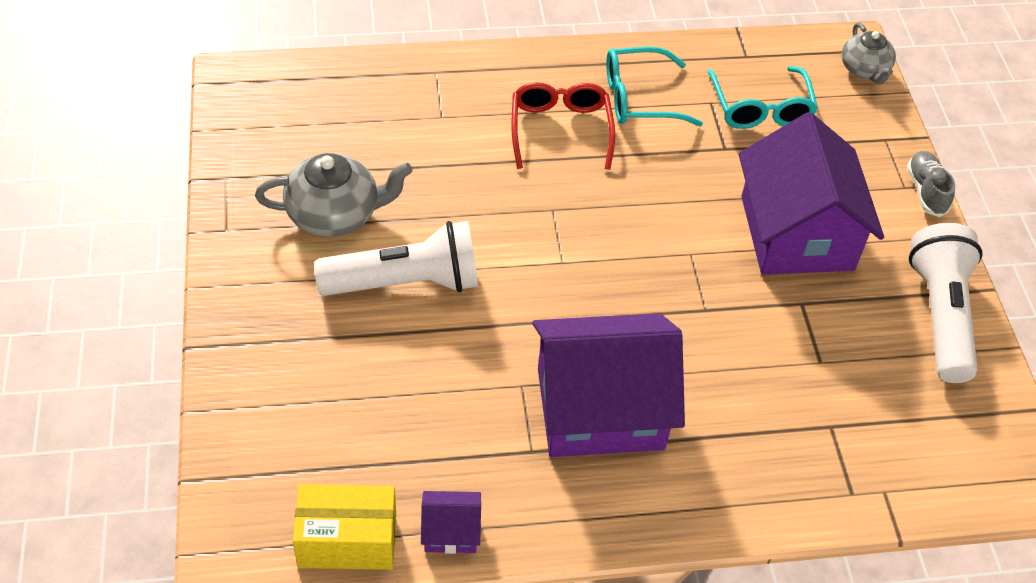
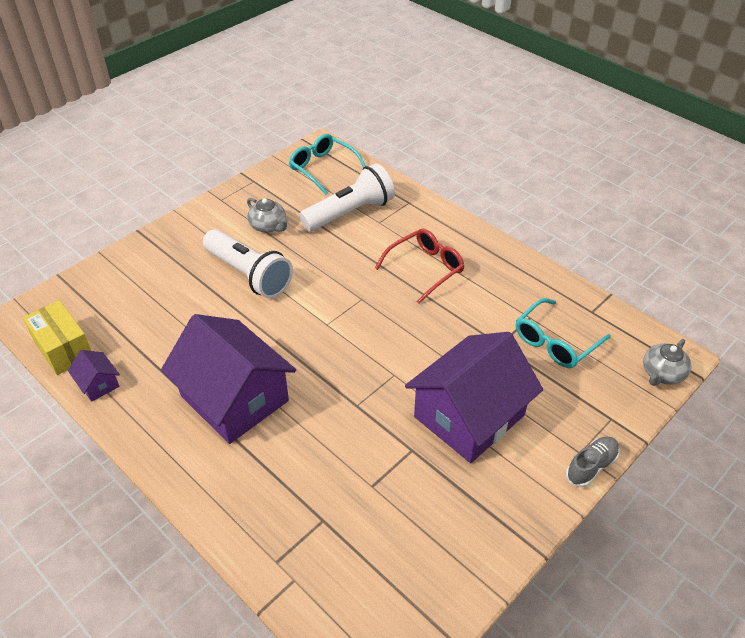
camera: 55 degrees right, 5 degrees down
grey teapot [255,153,413,237] -> grey teapot [247,198,289,233], size x0.65
turquoise glasses [606,47,703,126] -> turquoise glasses moved to [289,134,366,195]
white flashlight [909,223,982,383] -> white flashlight moved to [299,163,395,232]

